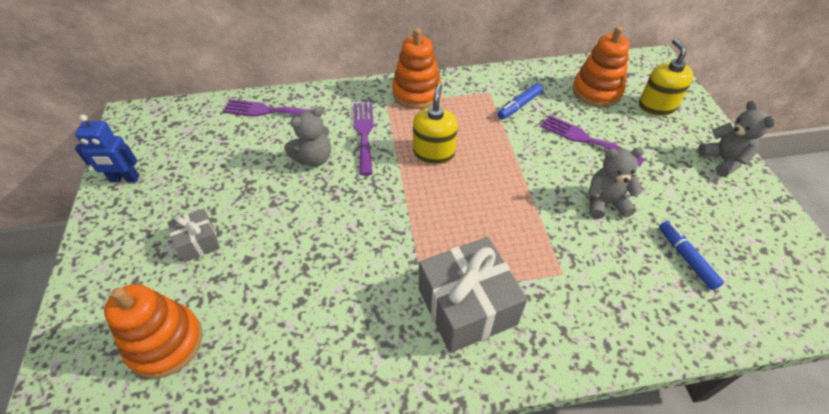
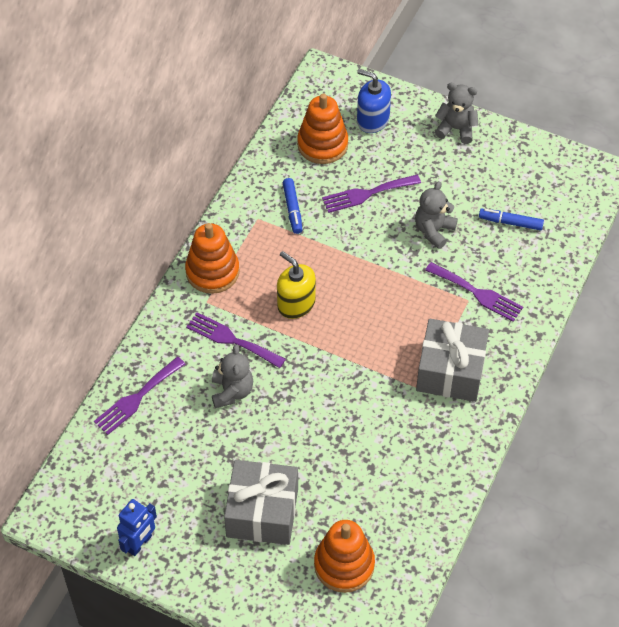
camera: 55 degrees left, 5 degrees up
grey gift [167,209,220,262] -> grey gift [224,460,298,545], size x1.93
yellow soap dispenser [639,39,693,116] -> blue soap dispenser [357,69,391,133]
none -> purple fork [425,262,523,322]

